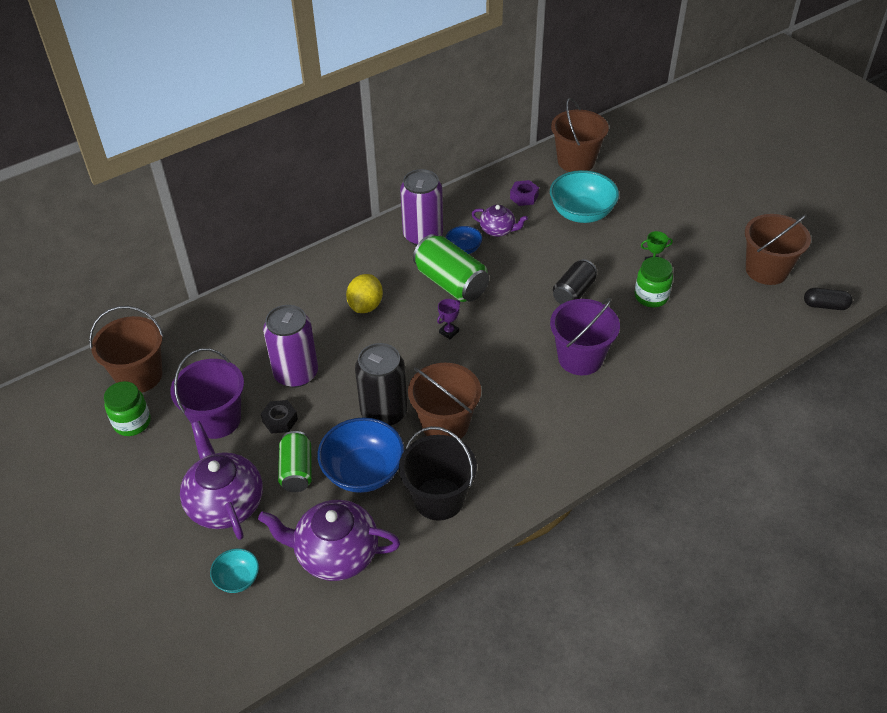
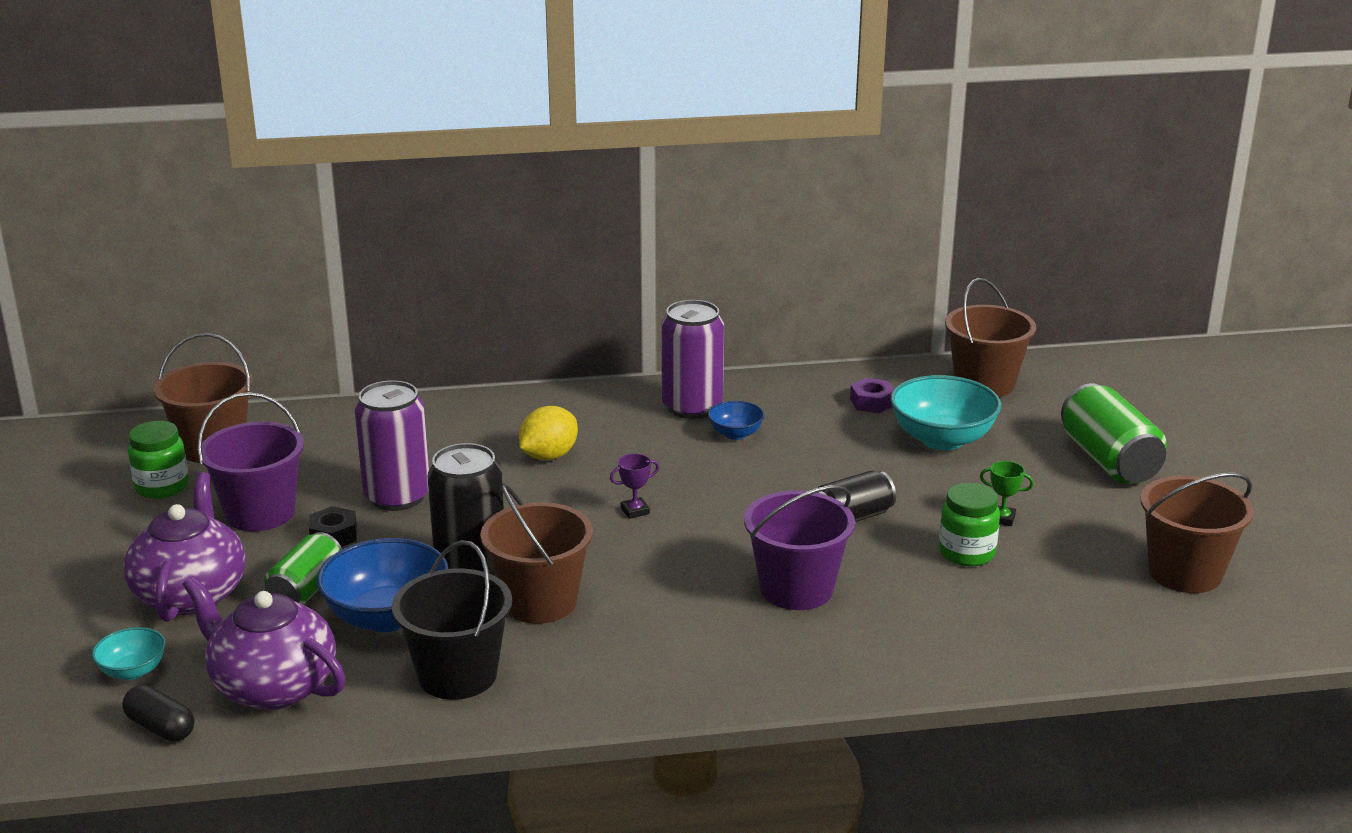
camera: 25 degrees right, 20 degrees down
green can [413,234,489,302] -> green can moved to [1061,383,1167,484]
purple teapot [472,205,528,237] -> none
black capsule [804,288,853,310] -> black capsule moved to [122,685,195,742]

